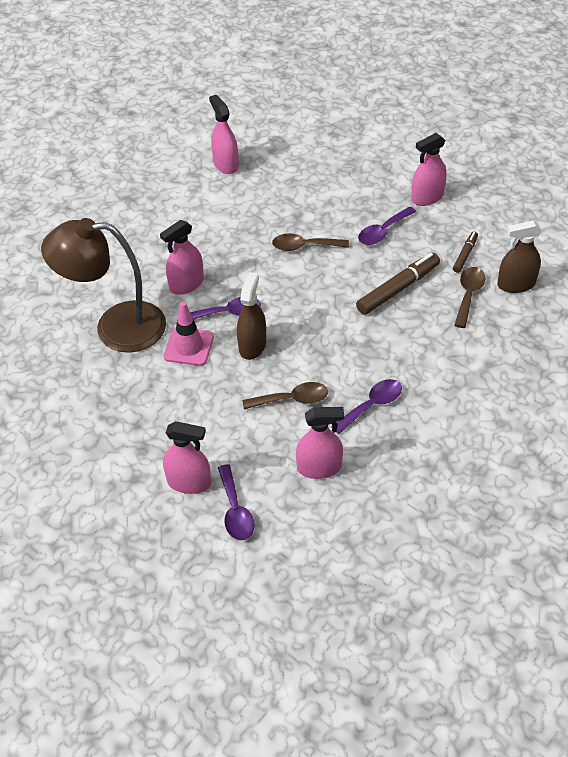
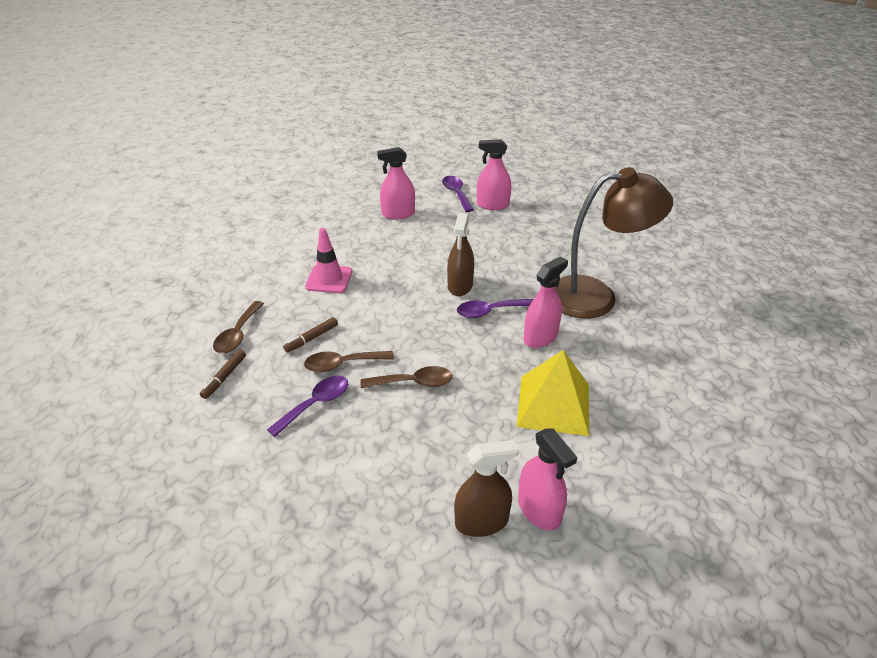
camera: 175 degrees right, 10 degrees down
pink traffic cone [164,302,214,366] -> pink traffic cone moved to [305,228,353,293]
brown spoon [242,382,328,409] -> brown spoon moved to [304,351,394,372]
purple spoon [331,379,402,434] -> none
brown marker [356,253,440,315] -> brown marker [283,317,338,353], size x0.55
pink spray bottle [411,133,447,206] -> none
brown spray bottle [497,221,542,293] -> brown spray bottle moved to [454,440,519,537]
none -> yellow pyramid [517,350,589,436]

